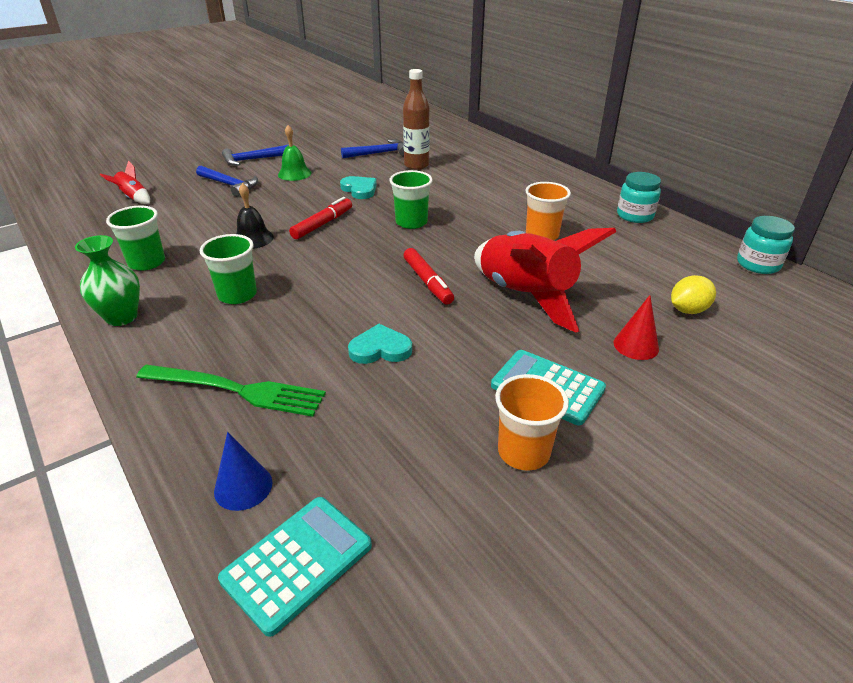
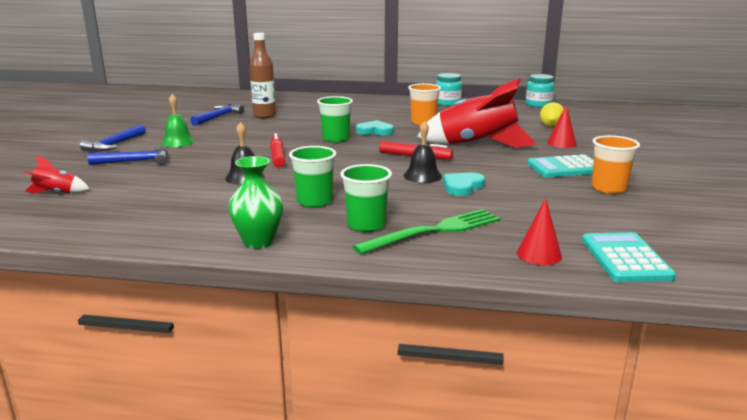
camera: 45 degrees left, 15 degrees down
green cup [106,206,165,271] -> green cup moved to [340,164,392,232]
blue cone [214,432,272,511] -> red cone [517,198,562,265]
turquoise heart [340,176,377,199] -> turquoise heart moved to [356,120,394,135]
none -> black bell [403,121,442,183]

